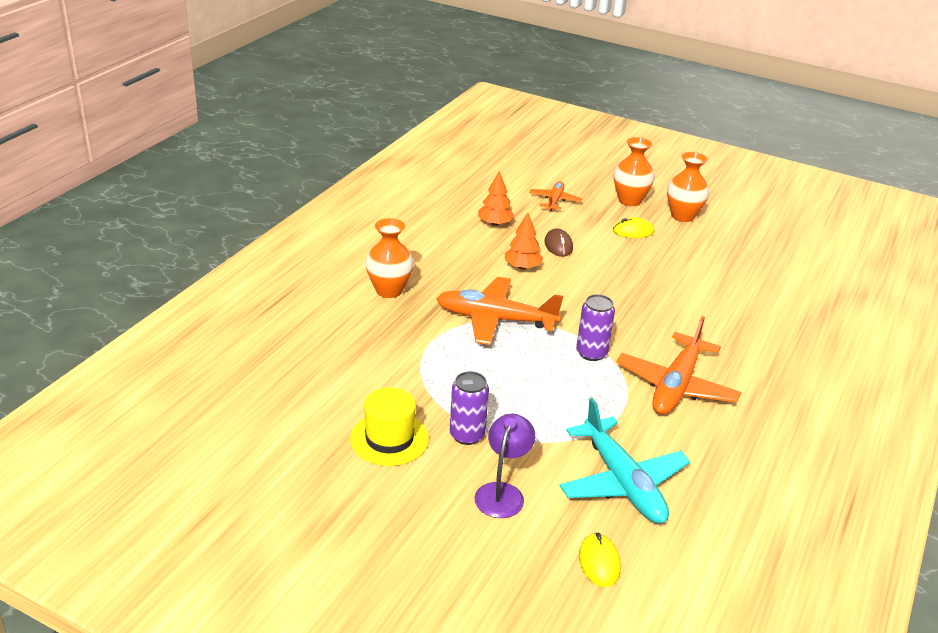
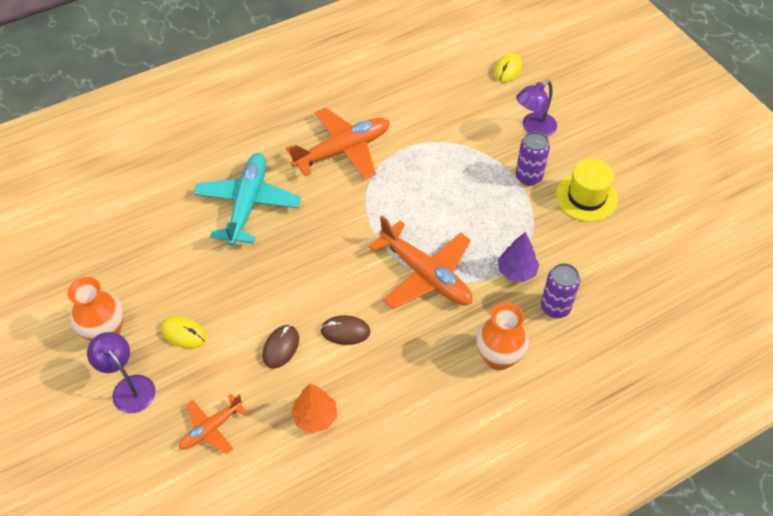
camera: 145 degrees left, 20 degrees up
orange tree [505,213,543,270] -> brown mouse [320,315,371,345]
turquoise plane [560,397,691,524] -> turquoise plane moved to [193,153,301,246]
purple can [576,294,615,361] -> purple can moved to [541,263,580,318]
orange vase [614,137,655,206] -> purple lamp [87,332,156,413]
none -> purple tree [498,232,539,282]

